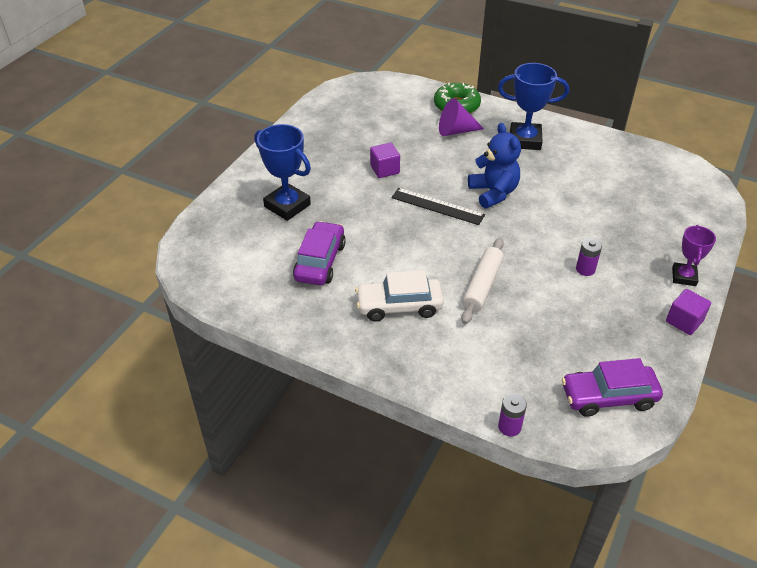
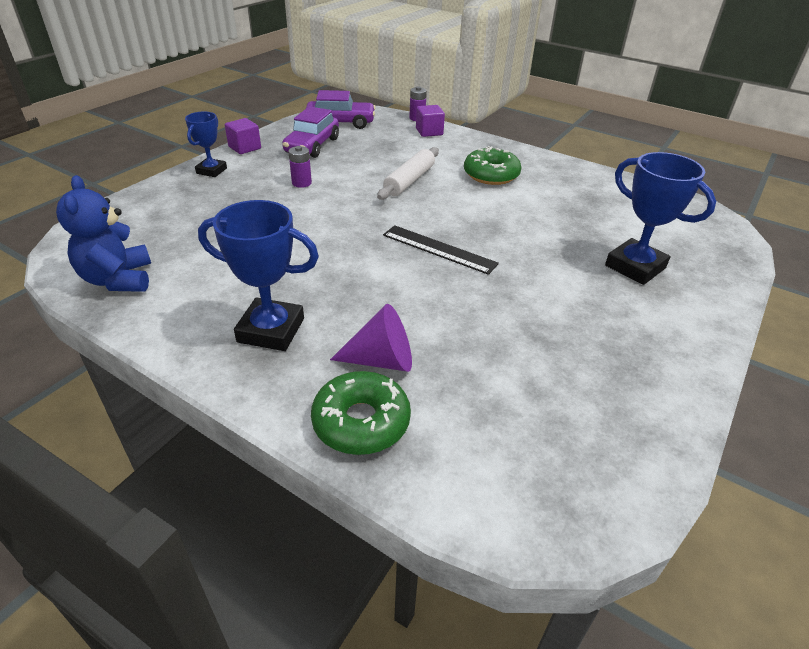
camera: 175 degrees left, 5 degrees down
purple car [293,221,346,285] -> purple car moved to [282,106,339,158]
white car [355,270,444,322] -> green donut [464,146,521,185]
purple cube [370,143,400,178] -> purple cube moved to [416,105,445,137]
blue teddy bear [468,123,521,209] -> blue teddy bear moved to [56,175,151,292]
purple trophy [672,225,716,286] -> blue trophy [185,112,227,177]

